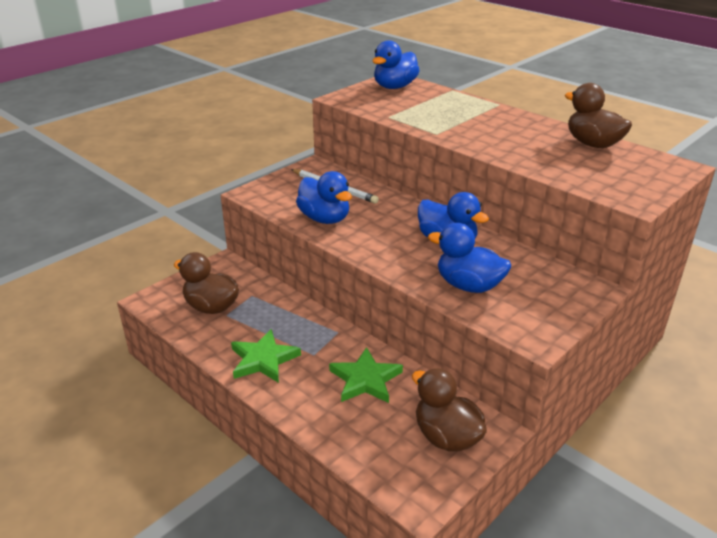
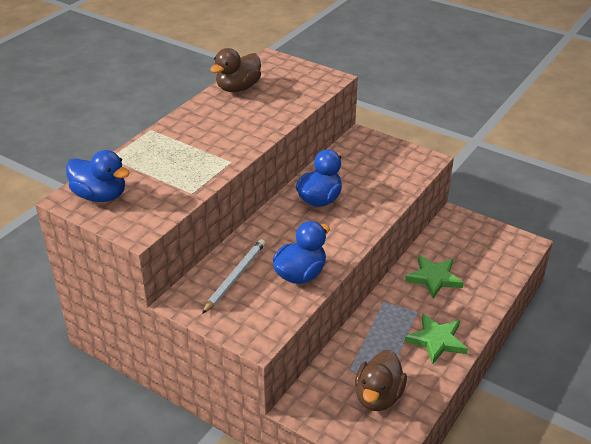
camera: 100 degrees left, 5 degrees up
brown duck [412,368,487,452] -> none
blue duck [428,223,511,293] -> none

